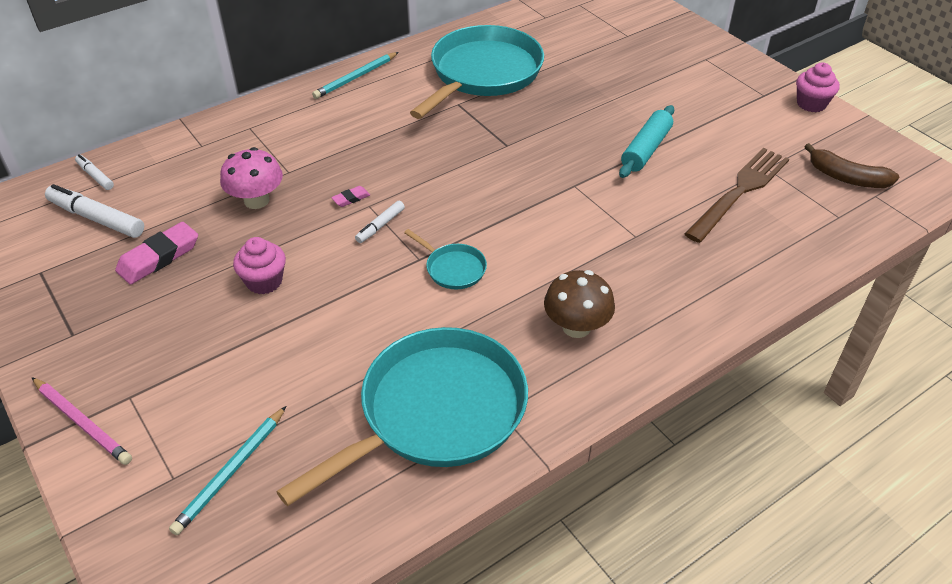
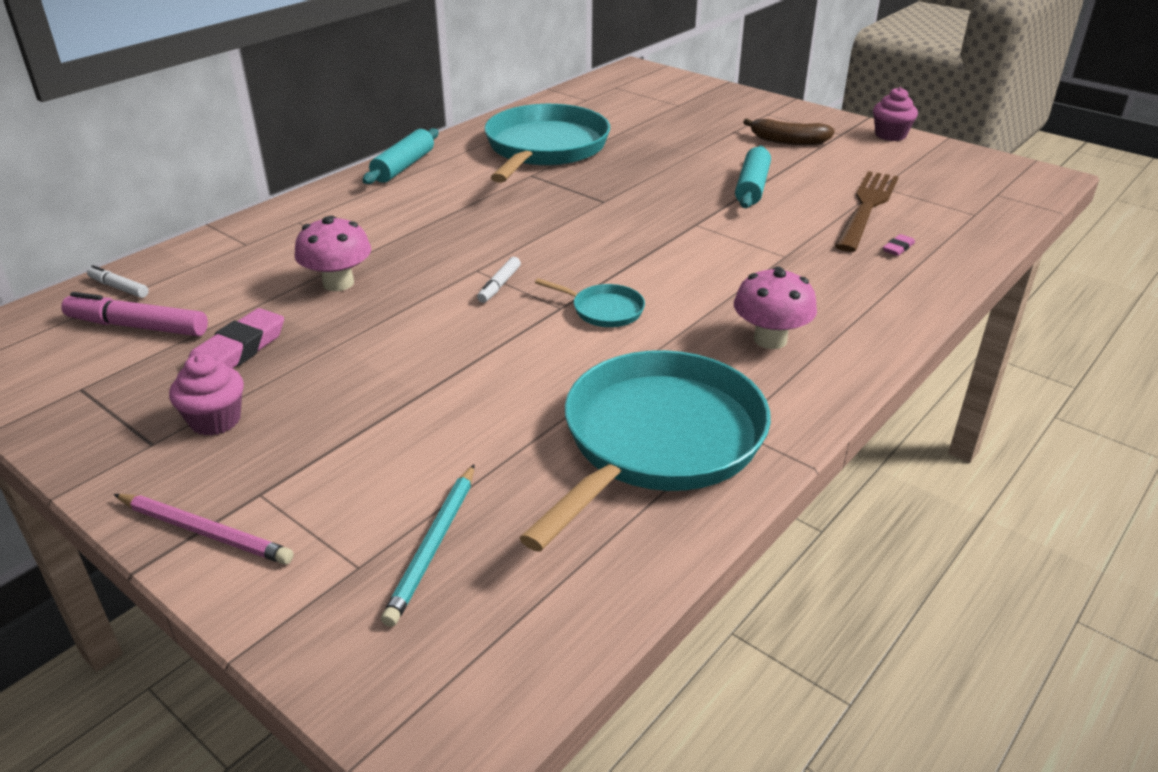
camera: 15 degrees left, 10 degrees down
white marker [45,184,144,238] -> pink marker [61,292,208,336]
pink cupcake [233,237,286,294] -> pink cupcake moved to [169,354,244,436]
turquoise pencil [312,52,399,99] -> turquoise rolling pin [362,128,439,184]
pink eraser [331,186,370,207] -> pink eraser moved to [883,234,915,256]
brown mushroom [544,270,615,338] -> pink mushroom [734,267,817,349]
brown banana [804,143,899,188] -> brown banana moved to [743,118,835,145]

